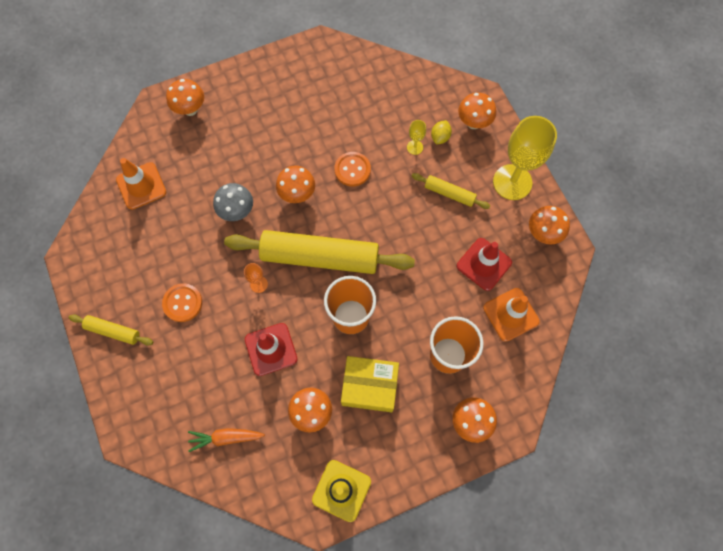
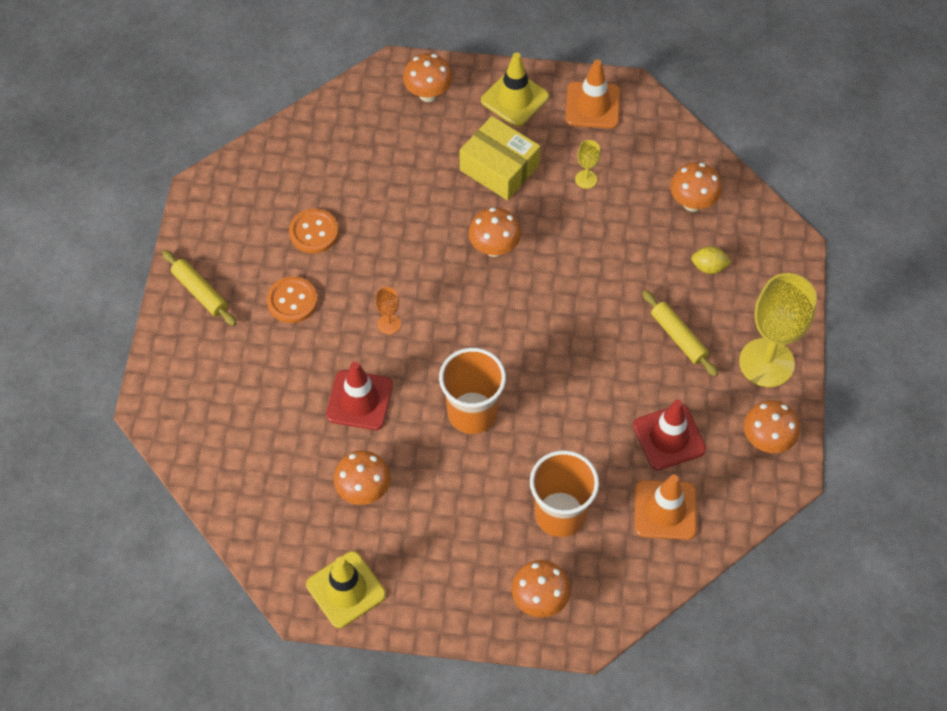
camera: 30 degrees right, 10 degrees down
orange traffic cone [116,158,166,210] -> orange traffic cone moved to [566,60,620,128]
orange carrot [188,428,265,452] -> none
grey mushroom [213,183,253,221] -> none
yellow rolling pin [224,230,415,274] -> none
orange button [334,152,371,186] -> orange button moved to [289,209,339,253]
yellow box [341,356,399,412] -> yellow box moved to [459,116,540,200]
yellow goblet [407,120,426,155] -> yellow goblet moved to [575,140,600,189]
yellow lemon [431,120,452,144] -> yellow lemon turned 45 degrees clockwise [691,246,732,274]
orange mushroom [458,93,496,129] -> orange mushroom moved to [670,162,722,212]
none -> yellow traffic cone [481,53,549,127]

